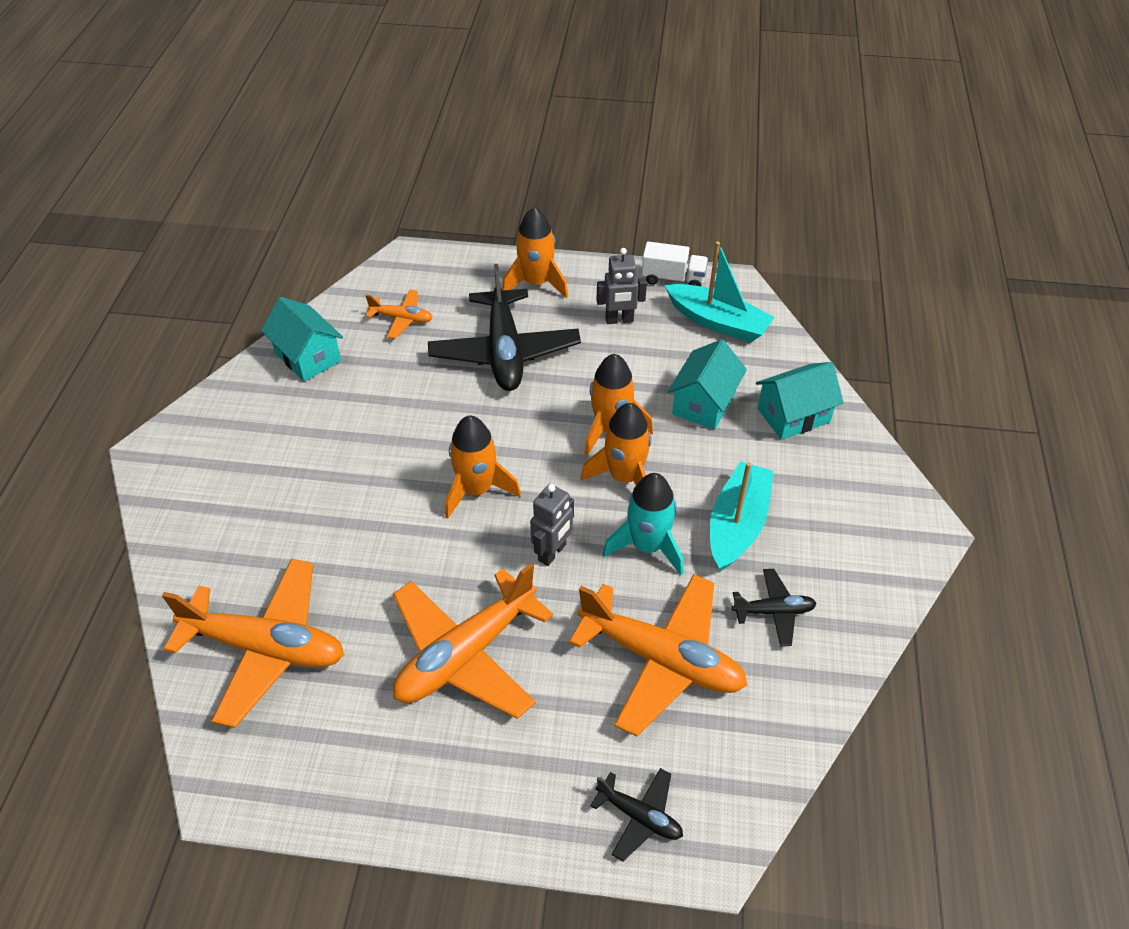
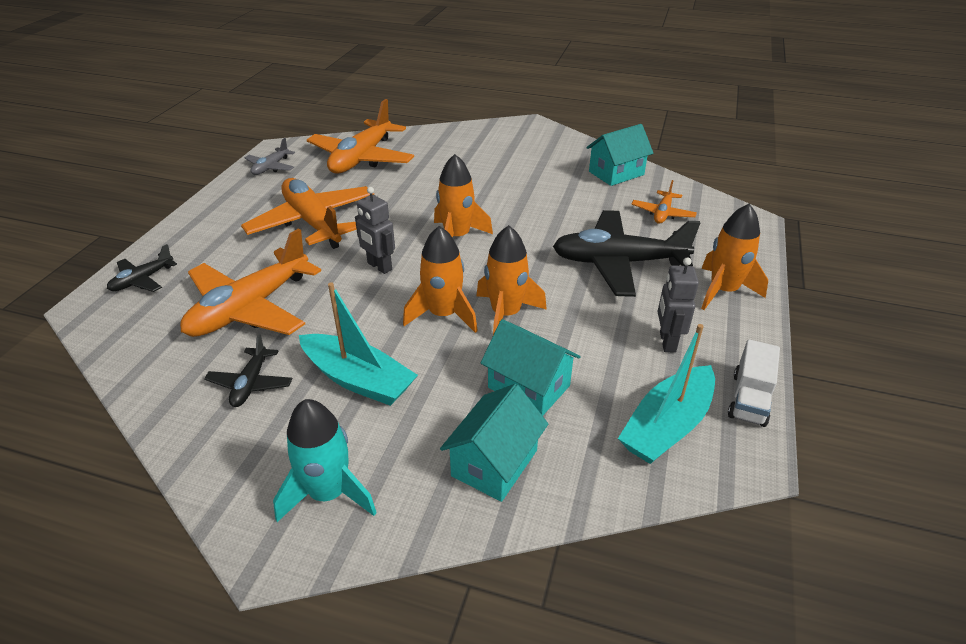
camera: 100 degrees right, 10 degrees down
turquoise rocket [603,473,684,575] -> turquoise rocket moved to [273,399,377,522]
turquoise house [756,362,844,440] -> turquoise house turned 45 degrees clockwise [440,384,548,502]
none -> grey plane [245,138,295,175]

